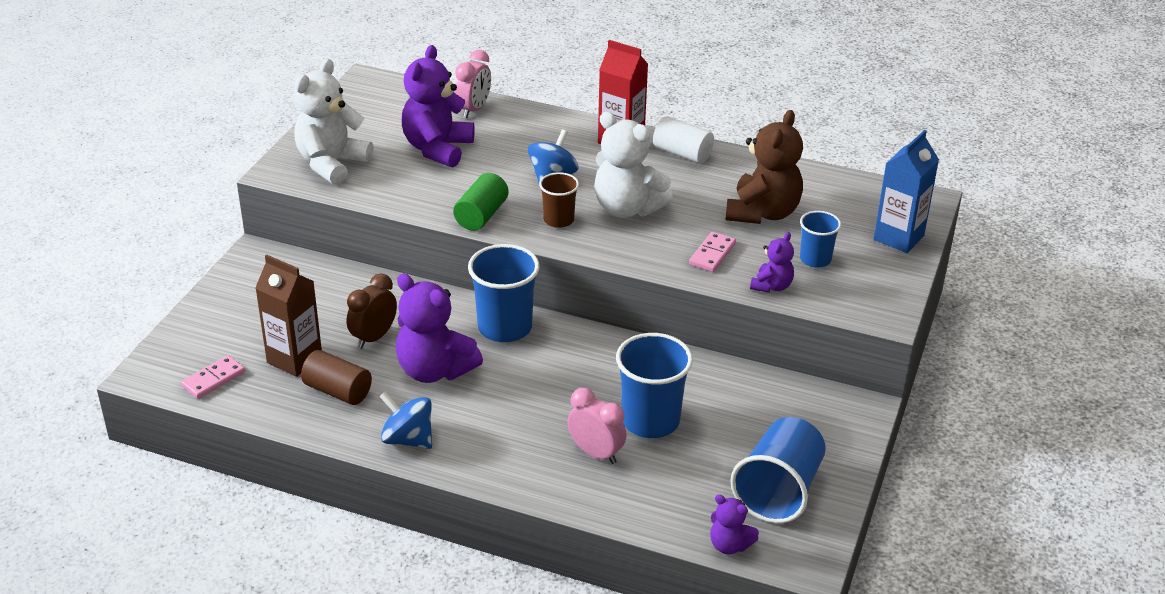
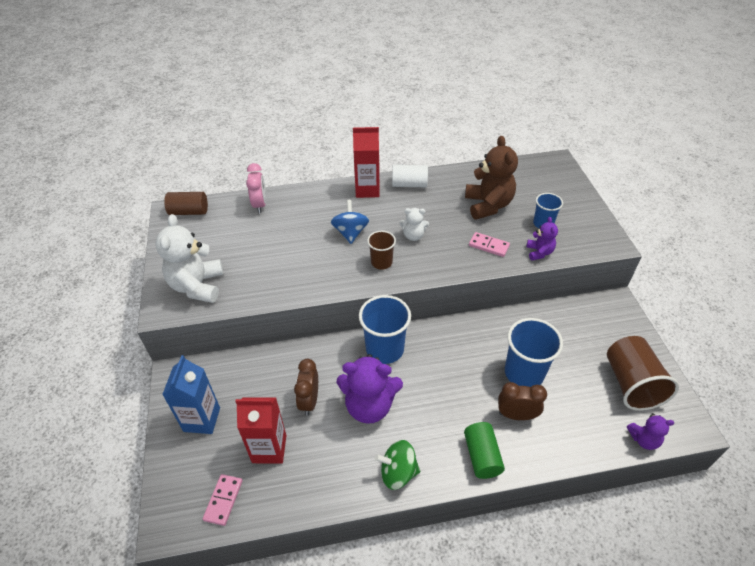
camera: 30 degrees left, 10 degrees up
brown carton [255,255,322,377] -> red carton [235,397,286,464]
brown cylinder [301,350,372,405] -> brown cylinder moved to [164,192,208,215]
blue spinning top [380,392,432,449] -> green spinning top [375,440,420,490]
purple teddy bear [402,45,474,168] -> none
green cylinder [453,173,509,231] -> green cylinder moved to [464,422,505,479]
pink clock [567,388,626,464] -> brown clock [498,382,547,420]
white teddy bear [594,112,673,218] -> white teddy bear [399,208,429,241], size x0.52
pink domino [689,232,736,272] -> pink domino turned 60 degrees counterclockwise [469,232,510,257]
blue cup [731,417,826,523] -> brown cup [607,336,679,411]
blue carton [874,130,939,253] -> blue carton moved to [162,355,220,434]

